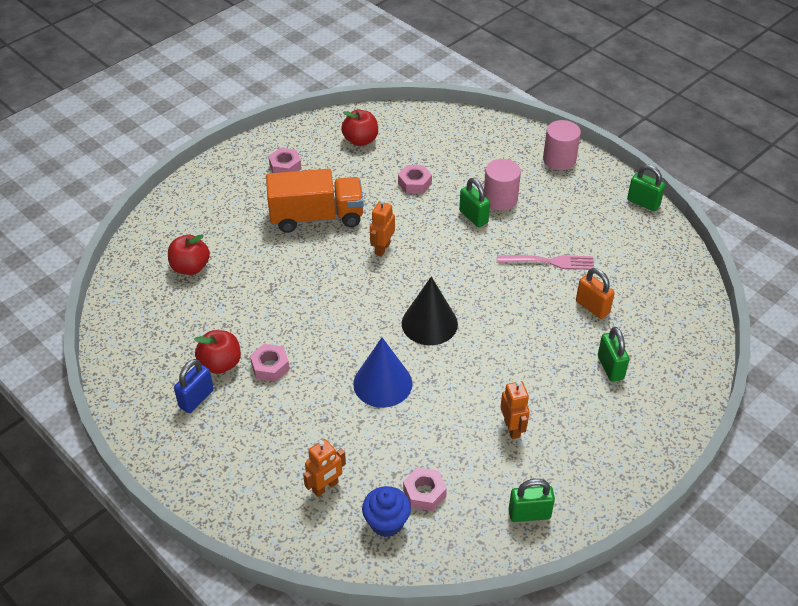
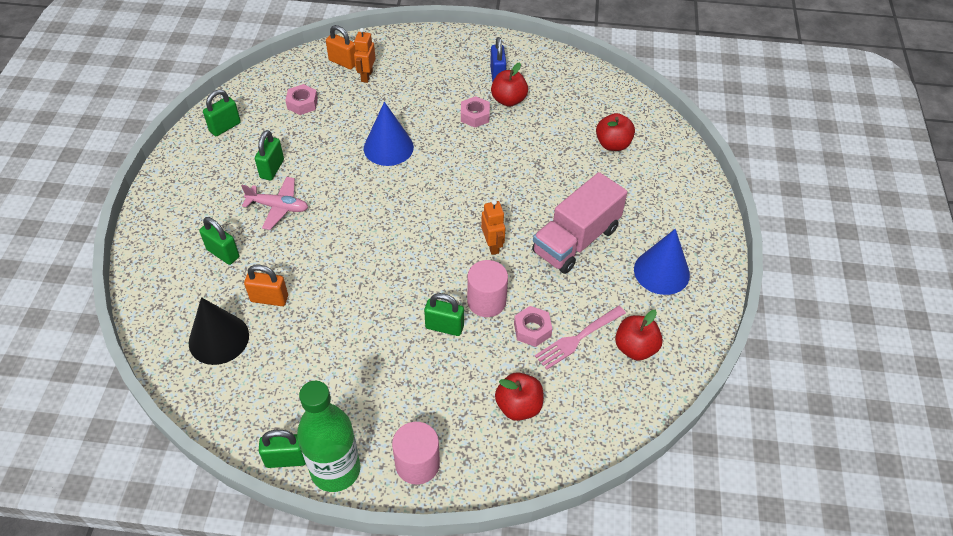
camera: 140 degrees right, 5 degrees up
orange truck [266,169,364,233] -> pink truck [532,172,628,274]
pink nut [268,148,302,173] -> blue cone [634,229,690,295]
blue cupcake [362,486,411,537] -> none
black cone [402,277,458,345] -> black cone moved to [189,297,249,365]
pink cylinder [484,159,521,211] -> pink cylinder moved to [467,260,508,317]
pink fork [497,255,594,270] -> pink fork moved to [535,306,626,370]
orange robot [500,381,530,439] -> green padlock [255,130,284,180]
none -> pink plane [241,177,308,230]
none -> green bottle [297,381,360,492]
none -> orange padlock [326,25,356,69]
none -> red apple [495,372,543,421]

